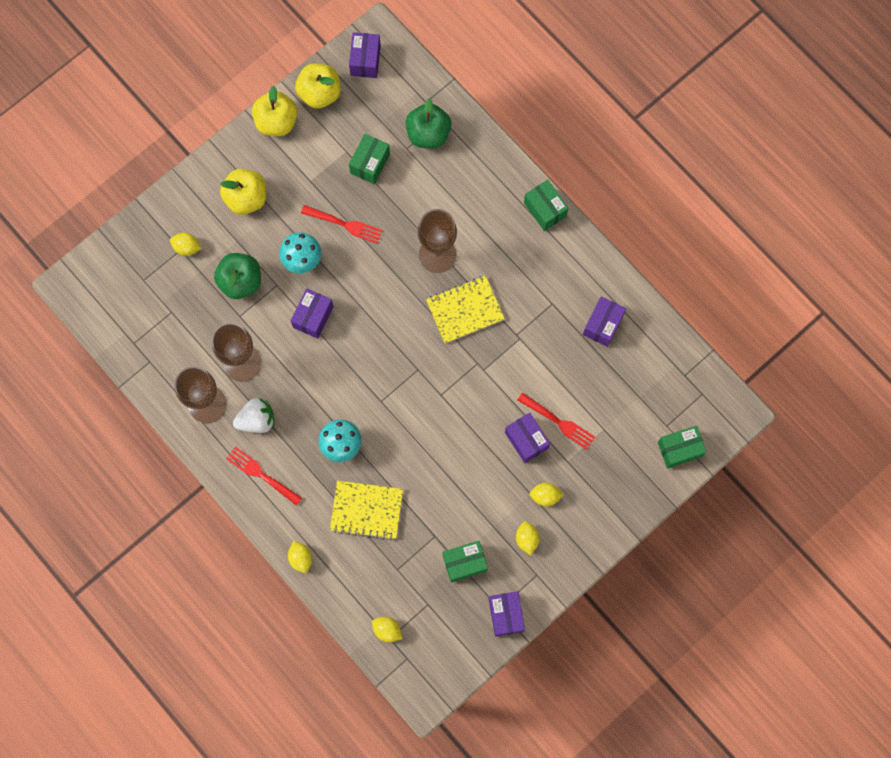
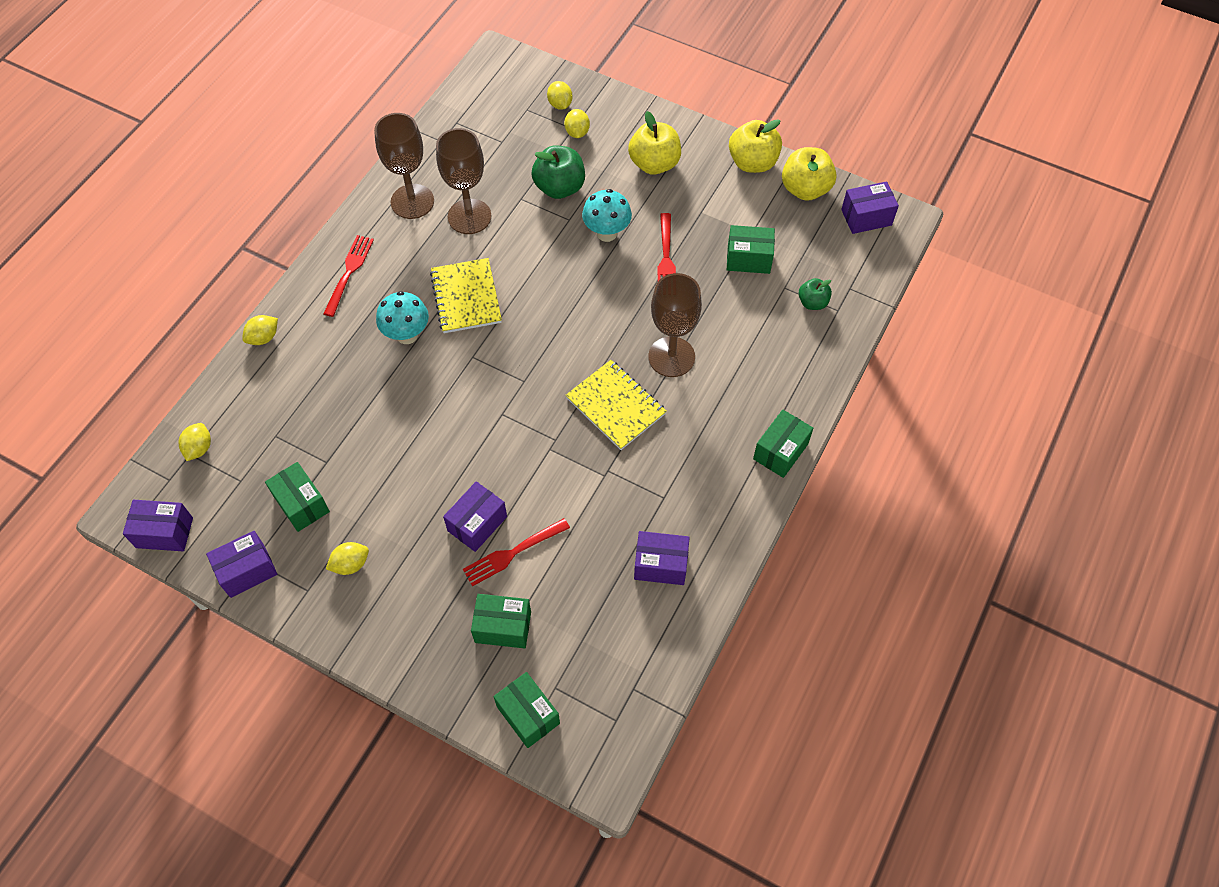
camera: 70 degrees right, 15 degrees down
white strawberry [233,398,274,433] -> none
purple box [291,288,334,339] -> purple box moved to [123,500,193,551]
yellow notebook [330,480,403,540] -> yellow notebook moved to [430,258,502,333]
green apple [405,98,451,149] -> green apple [799,278,832,310], size x0.58
red fork [518,393,595,450] -> red fork turned 45 degrees clockwise [463,518,570,586]
yellow lemon [530,483,564,506] -> yellow lemon moved to [547,81,572,110]
none -> green box [471,594,531,648]

